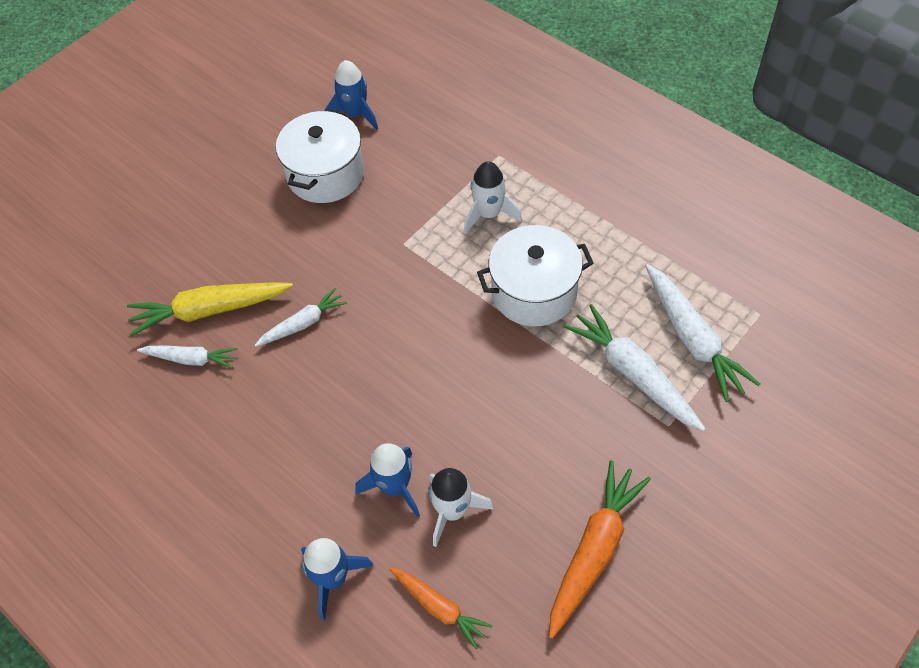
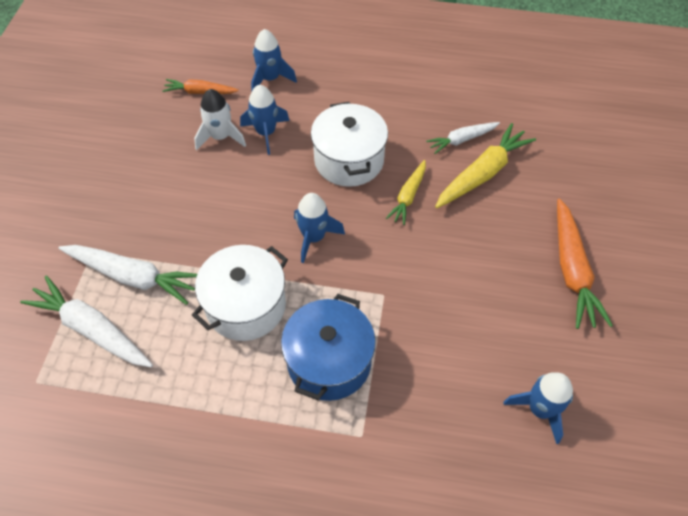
camera: 145 degrees right, 0 degrees up
white carrot [255,288,347,347] -> yellow carrot [386,160,426,225]
white pot [276,109,364,203] -> white pot moved to [311,102,388,187]
white rocket [464,161,522,234] -> blue pot [281,294,376,401]
orange carrot [549,460,651,639] -> orange carrot moved to [557,198,613,329]
none -> blue rocket [294,193,345,263]

